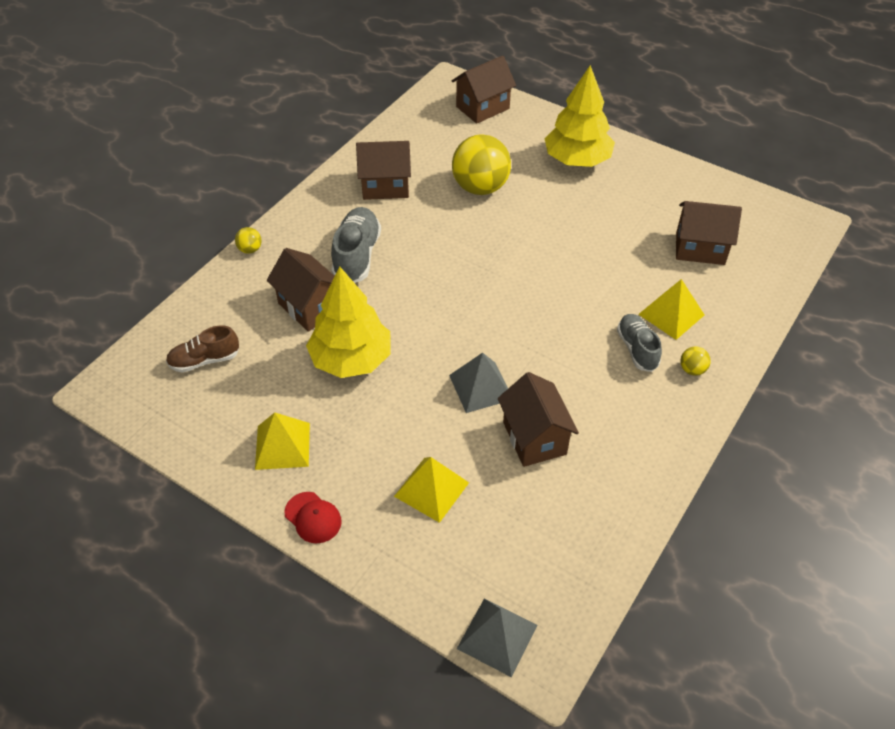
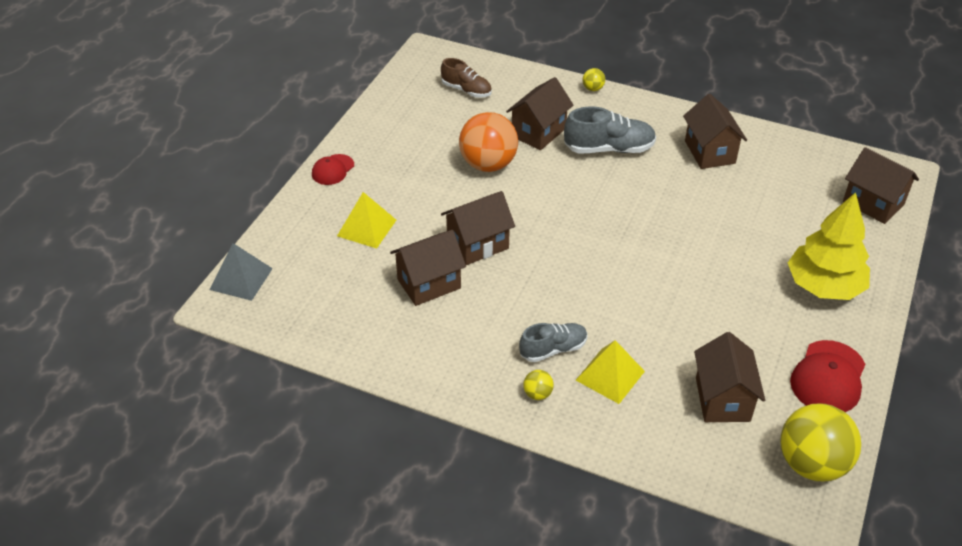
camera: 80 degrees right, 5 degrees down
brown shoe [166,325,239,372] -> brown shoe turned 150 degrees clockwise [441,58,492,98]
yellow pyramid [255,412,310,470] -> none
yellow tree [306,267,391,378] -> orange ball [459,112,518,172]
grey pyramid [449,353,508,413] -> brown house [441,191,515,265]
yellow ball [452,134,511,195] -> yellow ball moved to [780,404,861,481]
none -> red cap [790,340,865,412]

